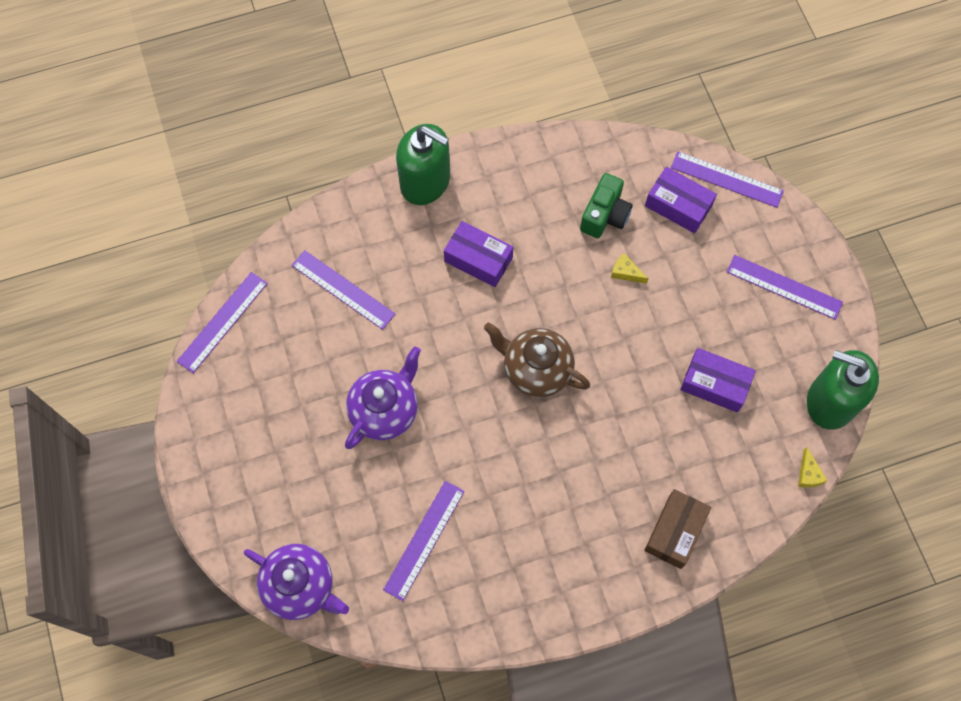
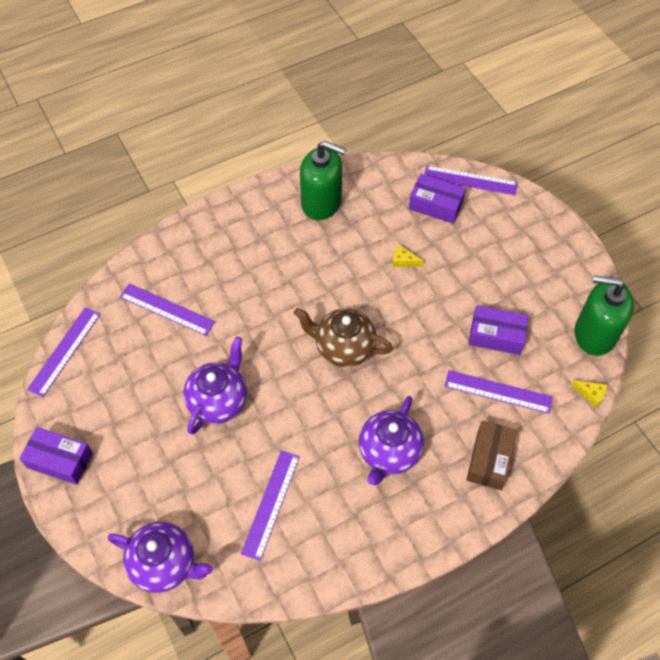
camera: 10 degrees left, 10 degrees down
green soap dispenser [396,124,450,205] -> green soap dispenser moved to [300,141,346,220]
purple box [444,221,513,287] -> purple box moved to [19,427,93,485]
green camera [580,173,633,238] -> none
purple ruler [727,255,843,320] -> purple ruler moved to [444,370,553,414]
yellow cheese [798,447,828,488] -> yellow cheese turned 45 degrees counterclockwise [571,380,607,408]
none -> purple teapot [359,396,424,485]

